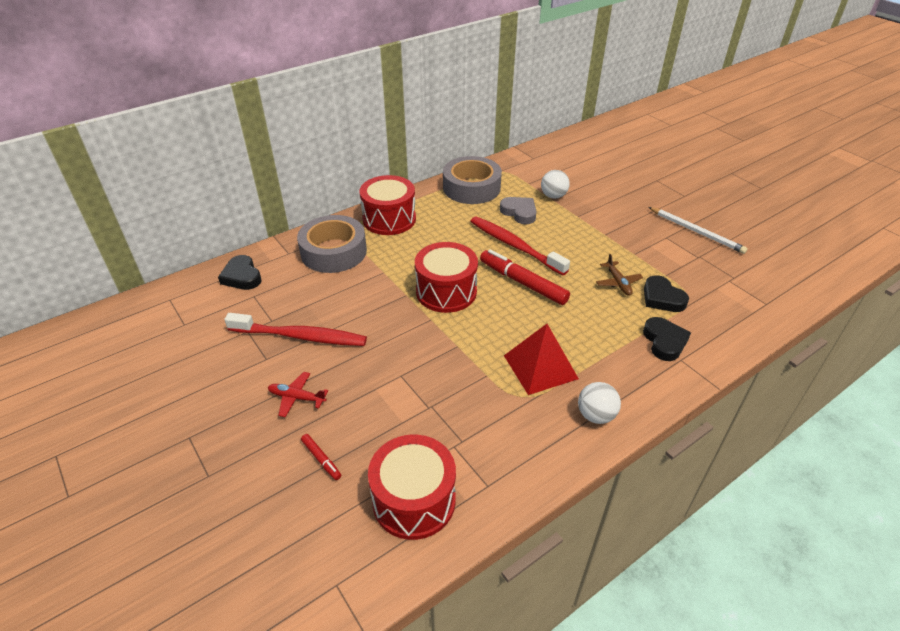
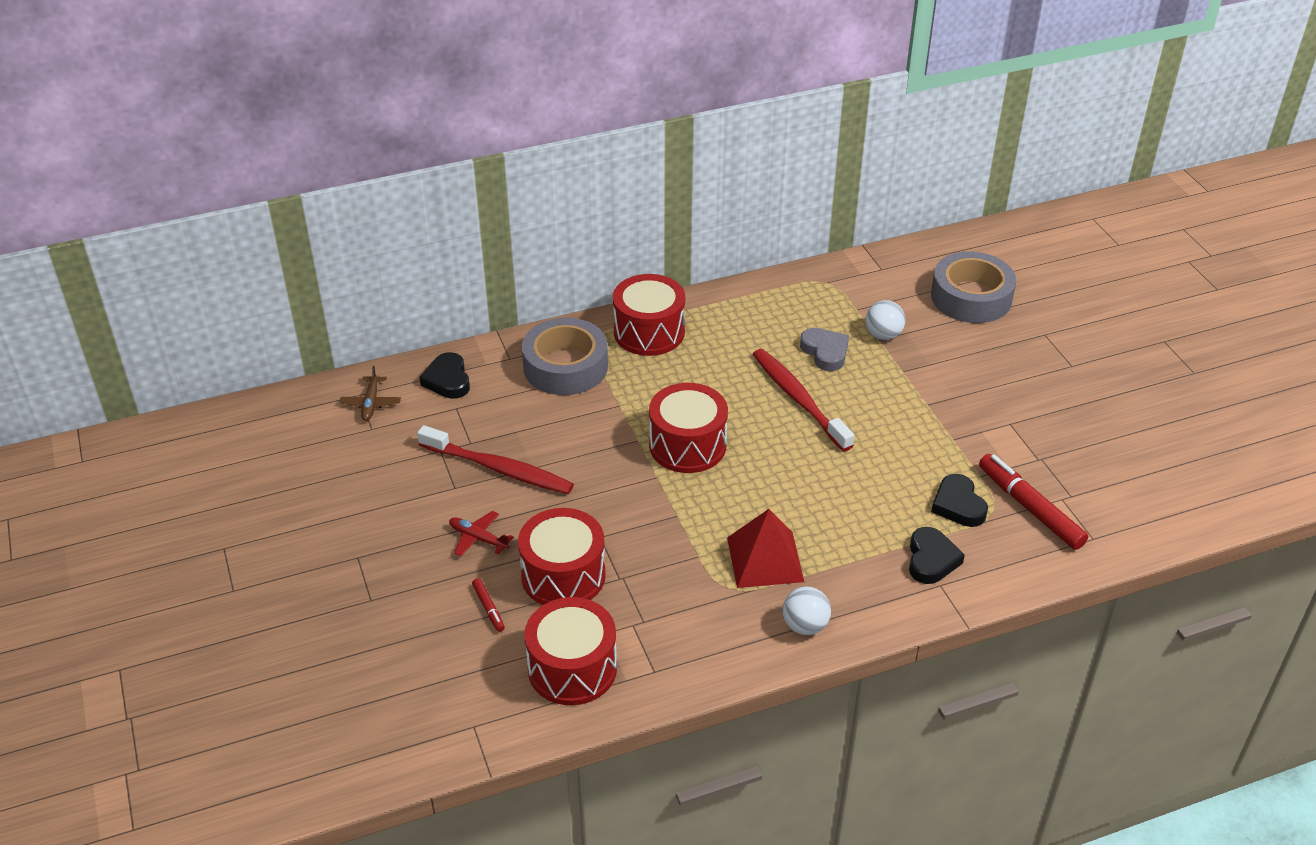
camera: 15 degrees right, 0 degrees up
grey tape [443,156,502,204] -> grey tape moved to [931,251,1016,323]
red marker [480,249,570,305] -> red marker moved to [979,454,1088,550]
brown plane [596,254,643,296] -> brown plane moved to [340,366,401,421]
white pencil [648,207,748,254] -> none
none -> red drum [518,508,606,605]

